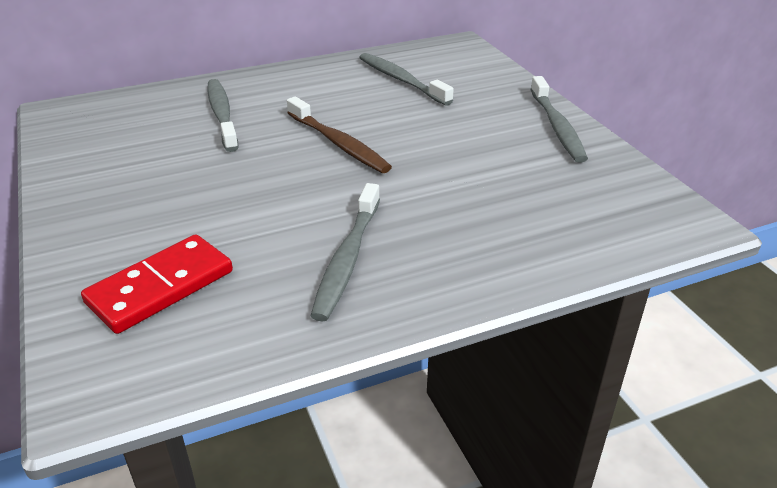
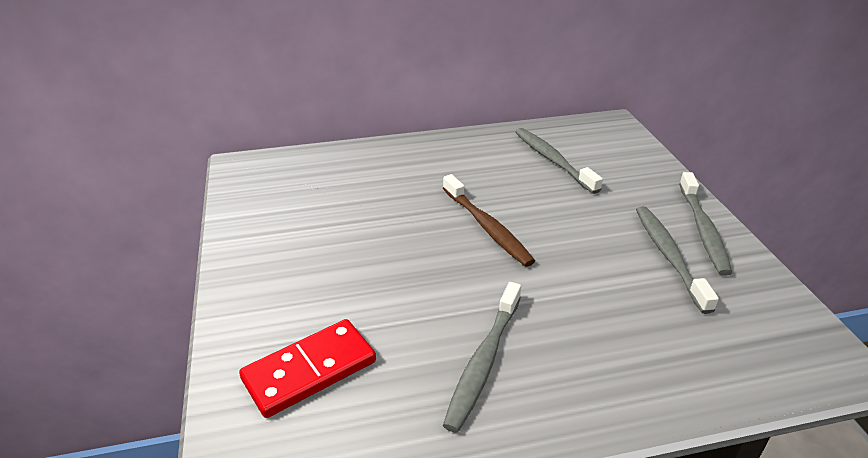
camera: 10 degrees right, 0 degrees up
grey toothbrush [207,79,239,152] -> grey toothbrush moved to [636,206,719,314]

